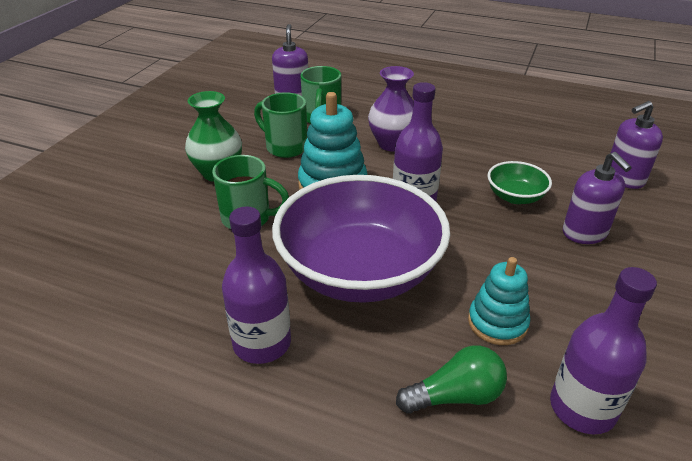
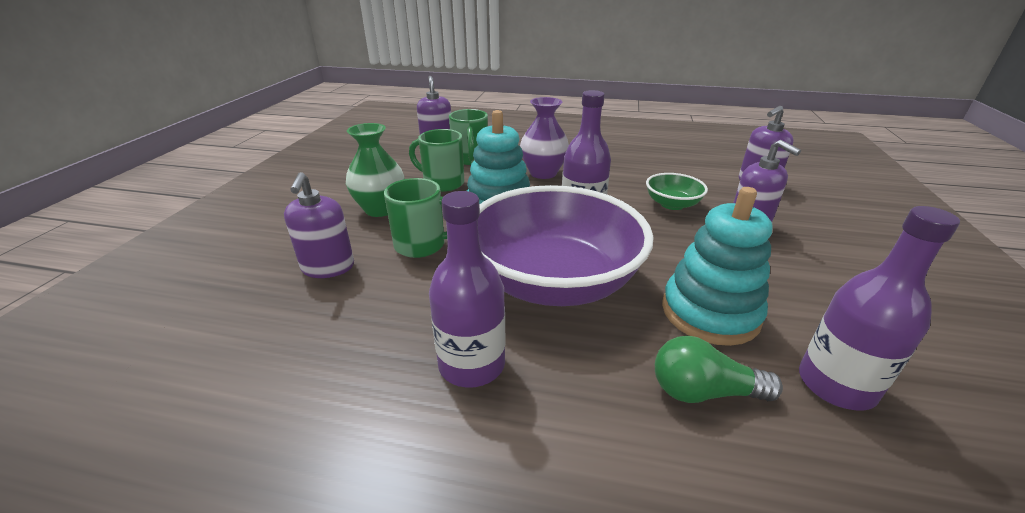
camera: 10 degrees left, 5 degrees down
green light bulb [396,345,507,414] -> green light bulb turned 150 degrees counterclockwise [655,336,783,403]
turquoise stacking toy [468,257,530,345] -> turquoise stacking toy [662,187,772,346], size x1.53
none -> purple soap dispenser [284,172,354,278]

